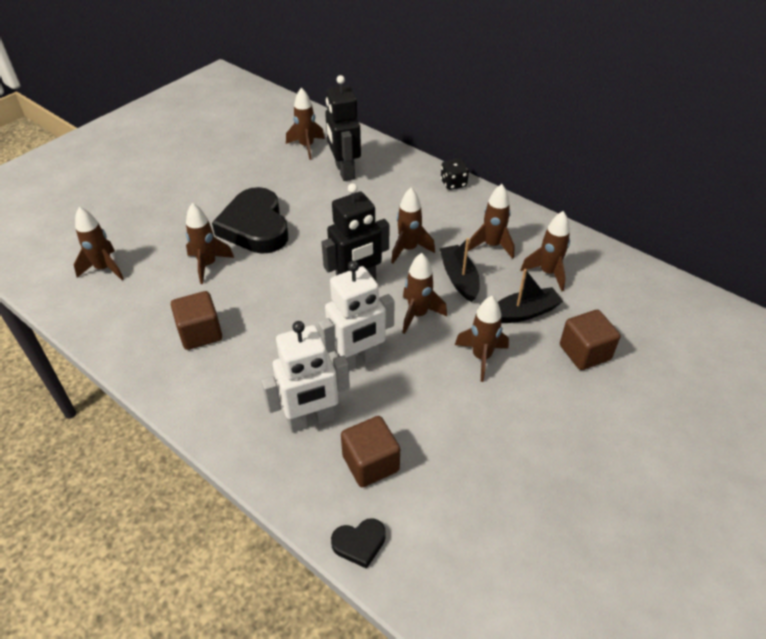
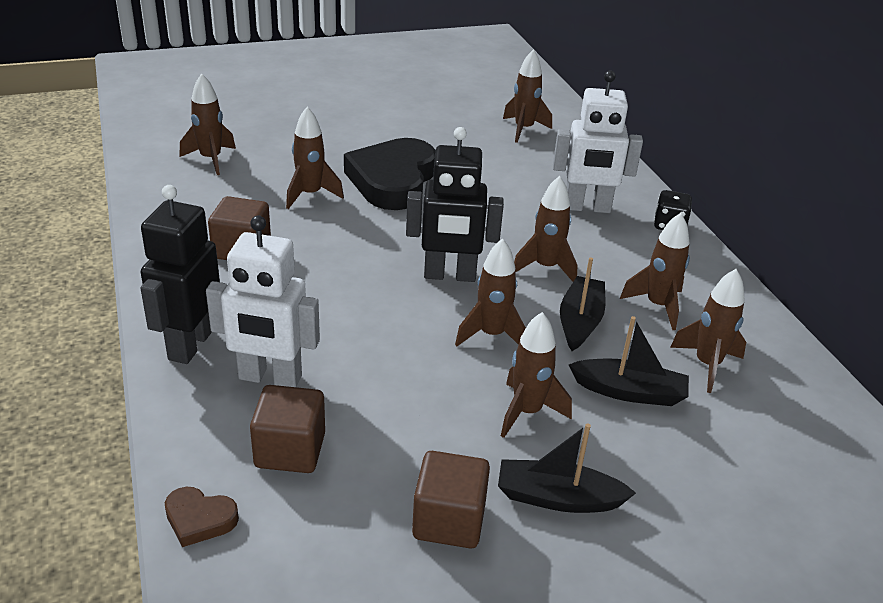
camera: 30 degrees right, 10 degrees down
white robot [318,261,395,371] -> white robot moved to [553,70,643,213]
black robot [325,75,361,181] -> black robot moved to [140,185,220,364]
black heart [331,518,386,569] -> brown heart [165,487,239,547]
brown cube [560,310,620,370] -> brown cube moved to [412,451,490,548]
none -> black boat [498,424,636,513]

